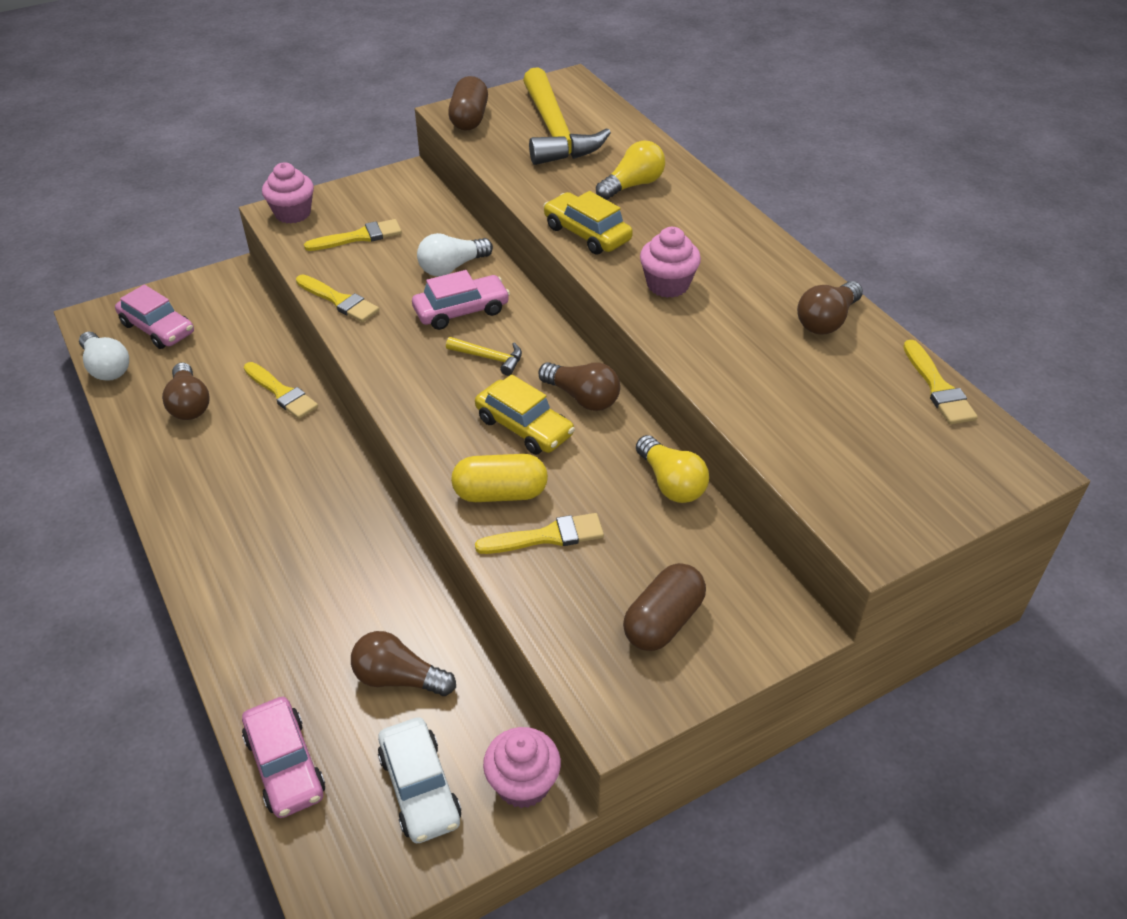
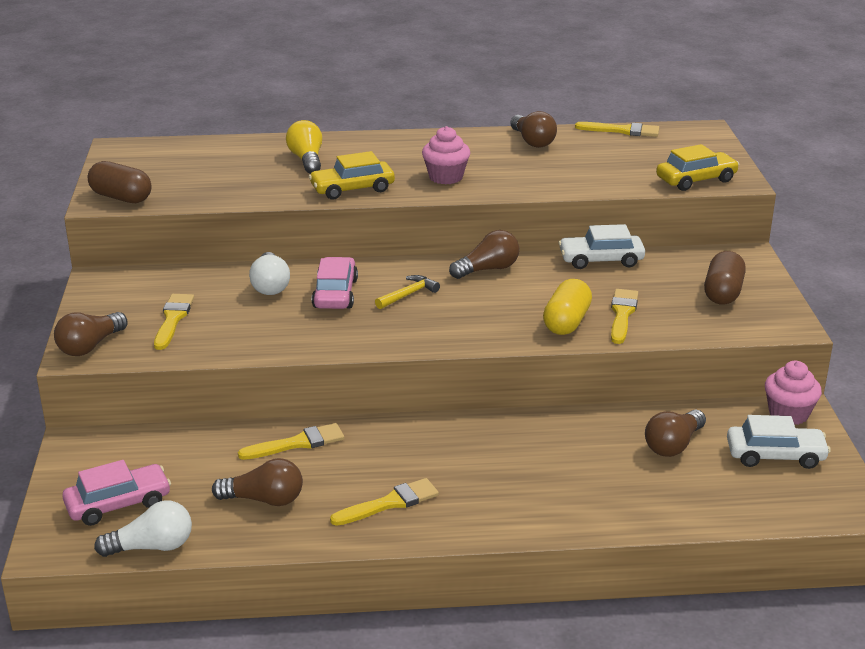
camera: 65 degrees left, 15 degrees down
pink car [242,697,325,818] -> none
pink cupcake [262,163,314,224] -> brown light bulb [54,312,128,356]
yellow brush [296,274,379,322] -> yellow brush moved to [330,478,439,526]
yellow car [475,374,575,455] -> yellow car moved to [656,144,739,191]
yellow hammer [523,67,611,165] -> none
brown capsule [623,563,706,651] -> brown capsule turned 45 degrees clockwise [704,251,746,305]
yellow light bulb [636,435,709,503] -> white car [558,224,645,269]

